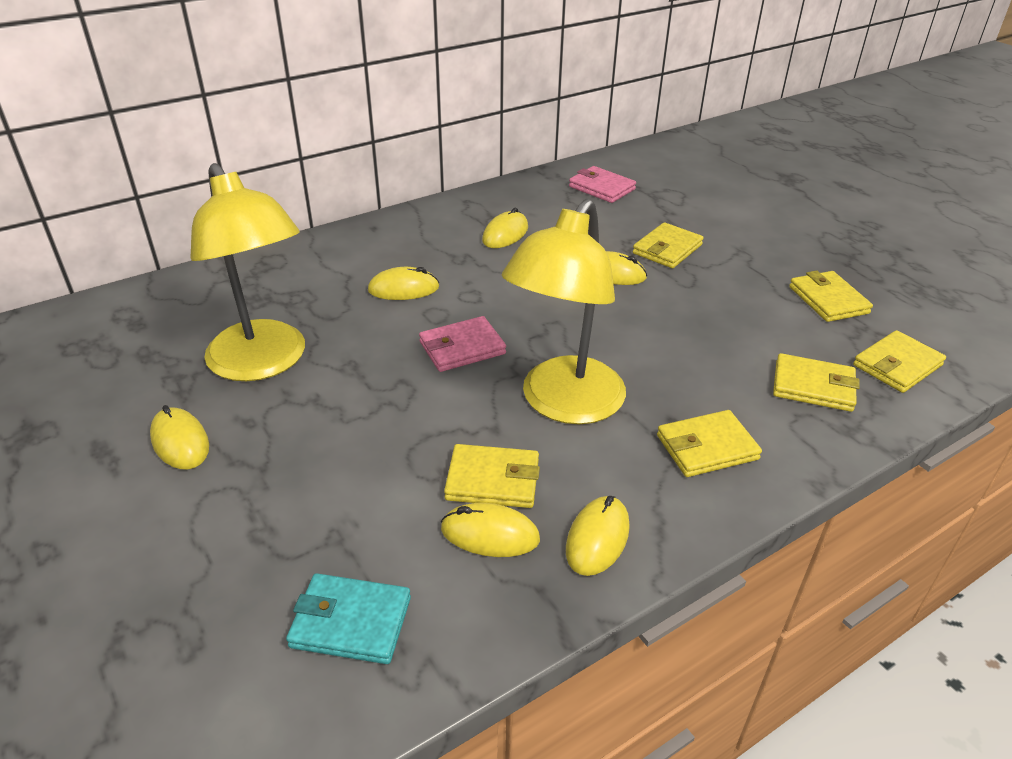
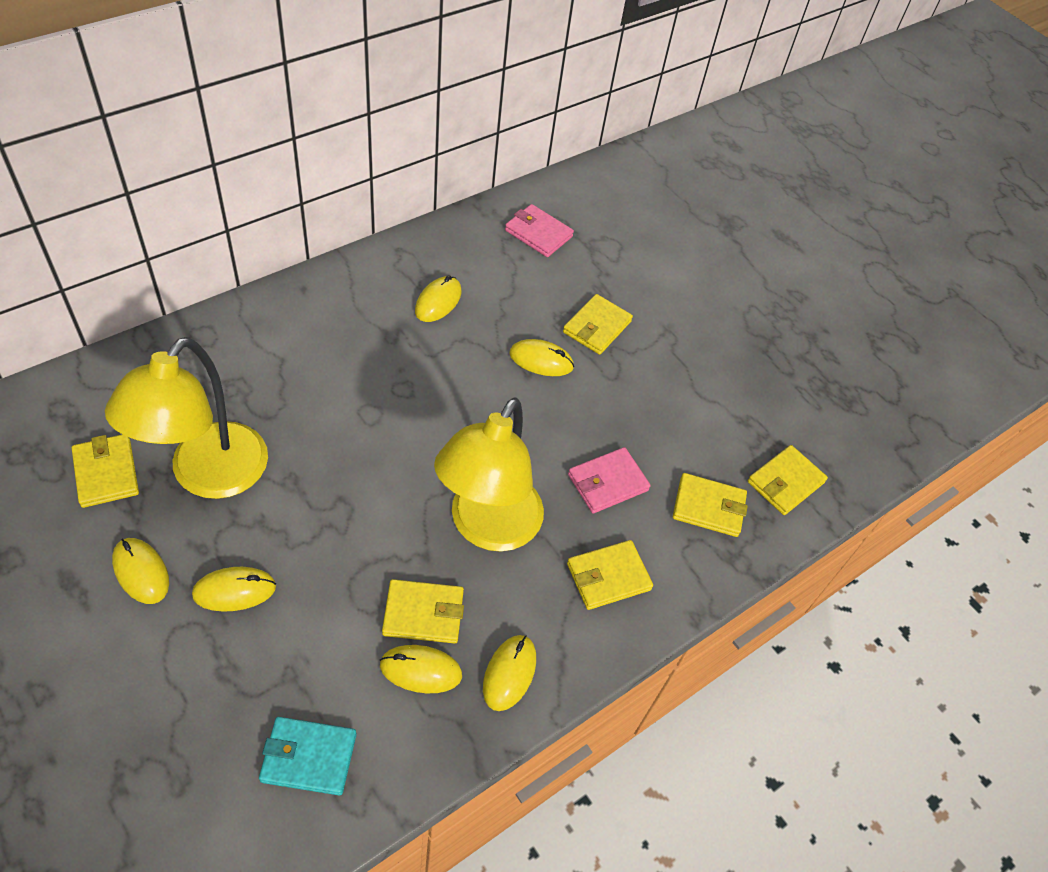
camera: 10 degrees left, 15 degrees up
yellow lamp [190,163,305,381] -> yellow lamp turned 60 degrees clockwise [105,337,268,499]
yellow mouse [368,267,439,300] -> yellow mouse moved to [192,567,276,612]
pink wallet [419,316,506,372] -> pink wallet moved to [568,447,651,513]
yellow wallet [789,270,873,322] -> yellow wallet moved to [72,434,139,508]

